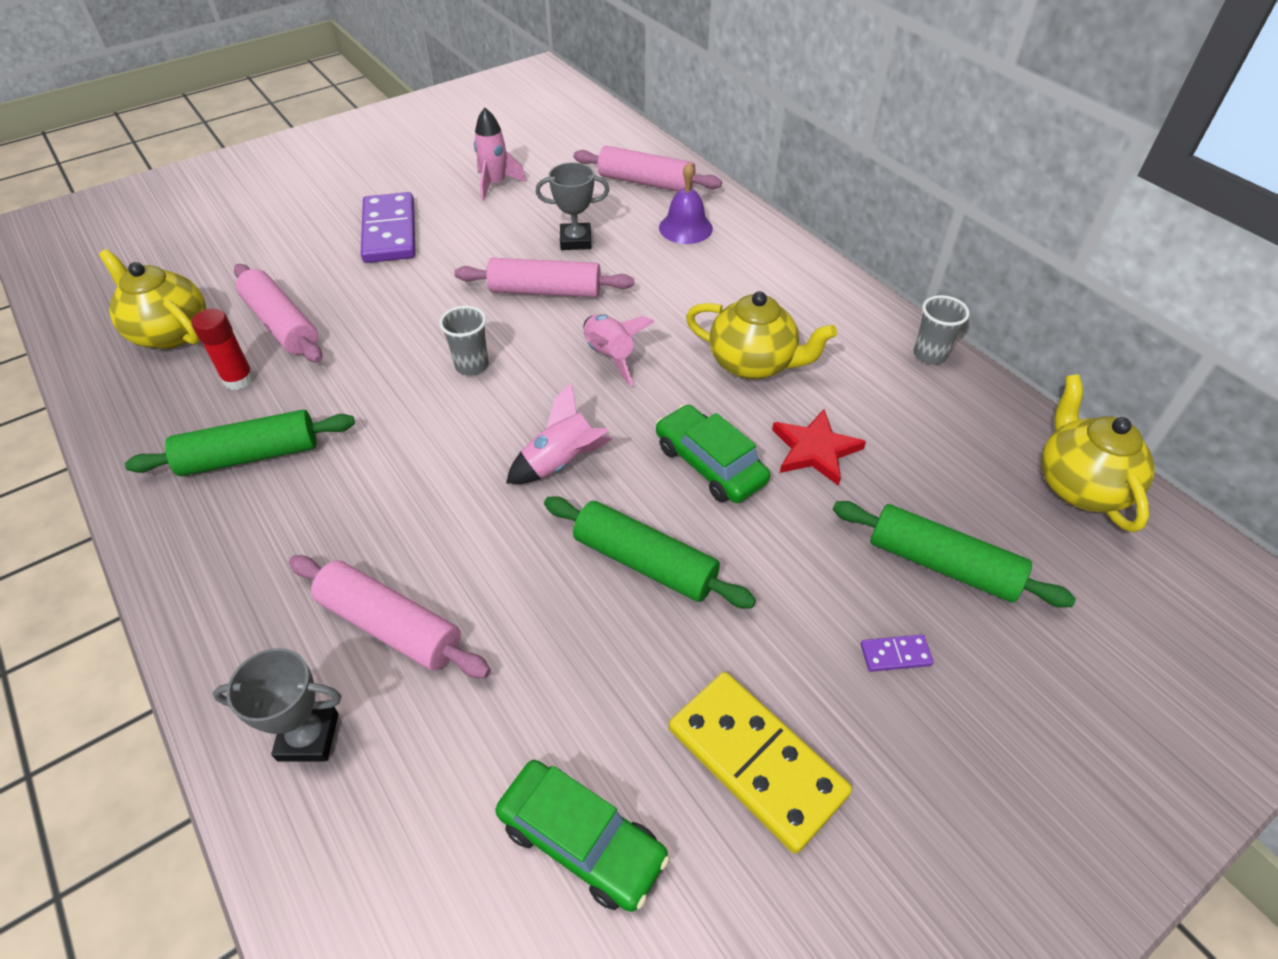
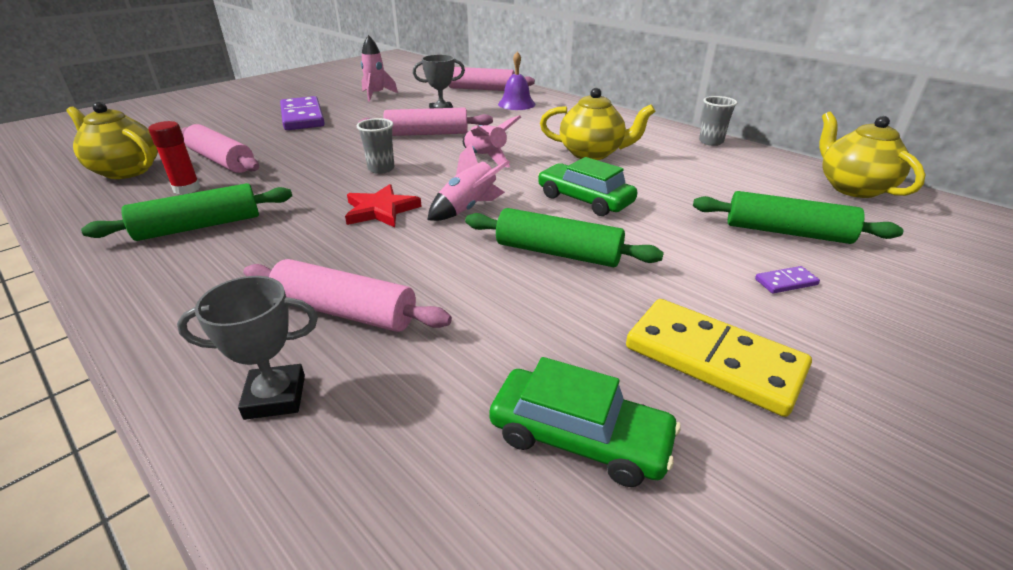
camera: 10 degrees left, 15 degrees down
red star [772,409,866,486] -> red star moved to [345,184,422,227]

